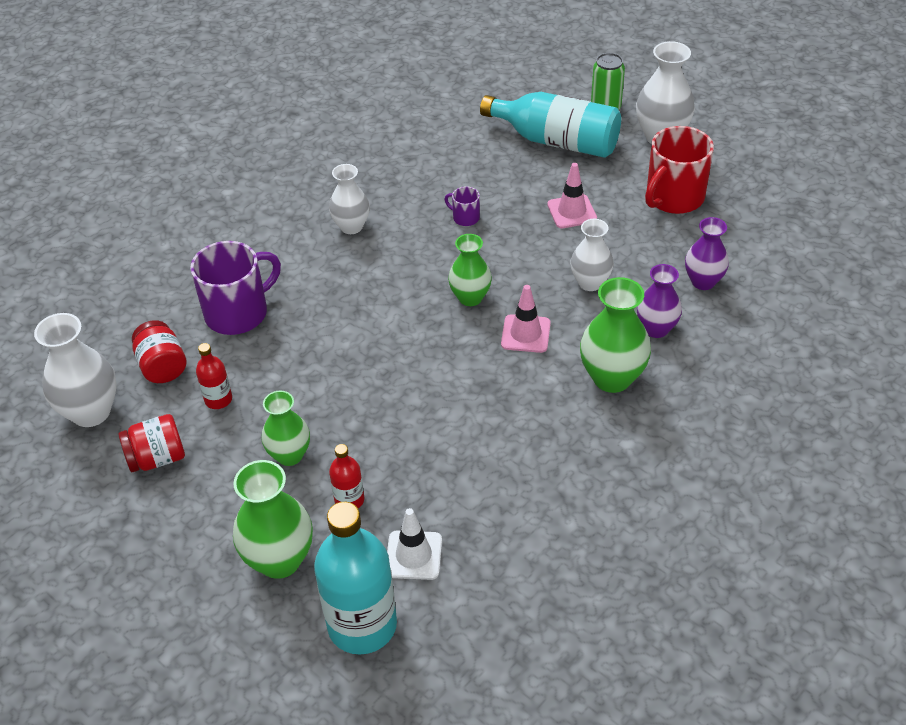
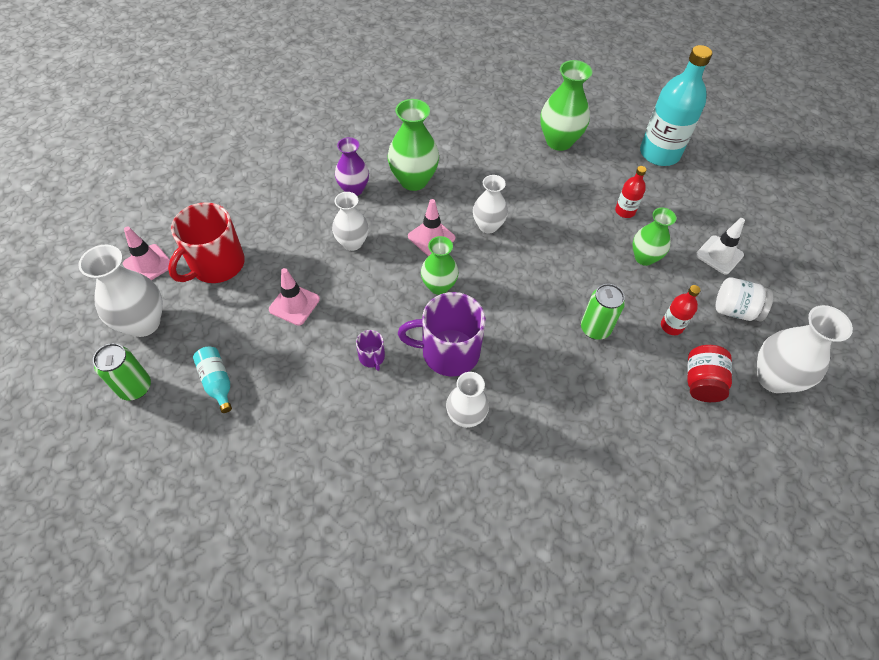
camera: 145 degrees left, 10 degrees up
red jar [118,414,185,472] -> white jar [716,277,773,321]
purple mug [190,241,281,335] -> purple mug moved to [398,292,486,376]
green vase [233,460,313,579] -> green vase moved to [540,60,592,151]
white traffic cone [387,508,442,580] -> white traffic cone moved to [696,218,745,275]
turquoise bottle [480,92,621,158] -> turquoise bottle [193,347,232,413], size x0.47
red mug [645,126,714,214] -> red mug turned 135 degrees clockwise [168,202,245,283]
purple vase [685,217,729,290] -> none
none -> pink traffic cone [123,226,170,280]
none -> white vase [473,175,508,233]
none -> green can [581,284,625,340]

